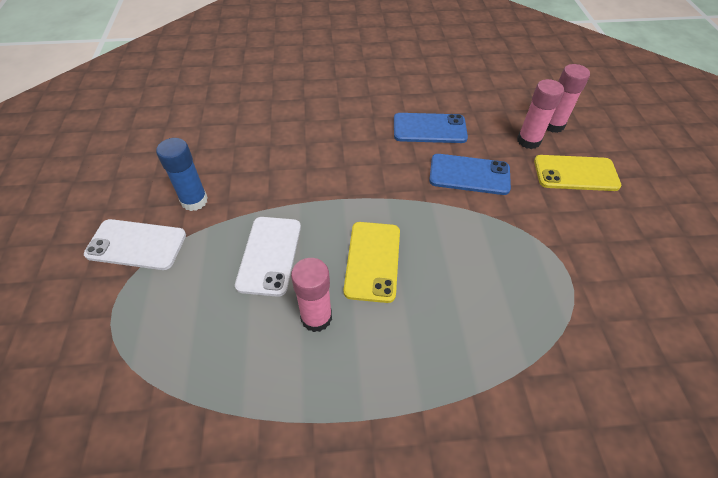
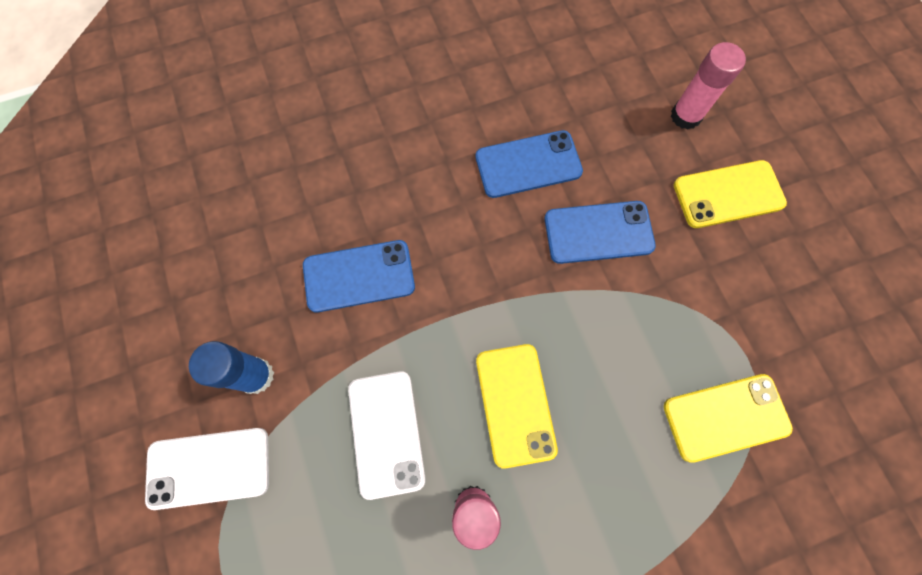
camera: 15 degrees left, 20 degrees up
pink glue stick [517,79,564,149] -> none
none -> blue phone [303,240,415,312]
none -> yellow phone [664,374,793,463]

